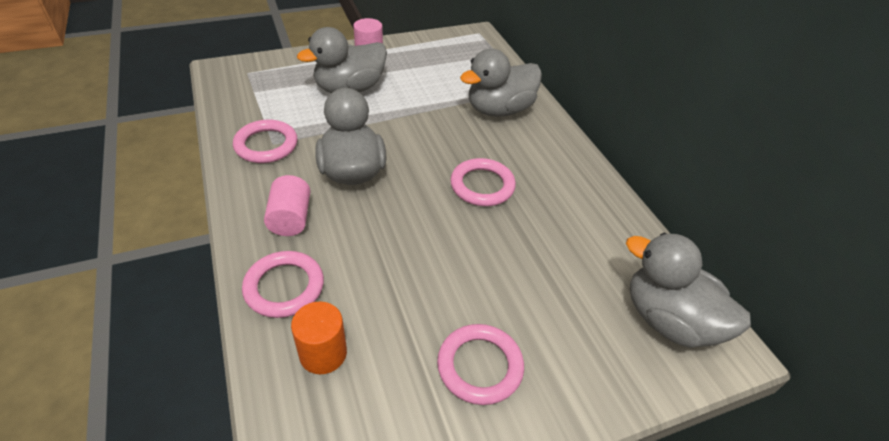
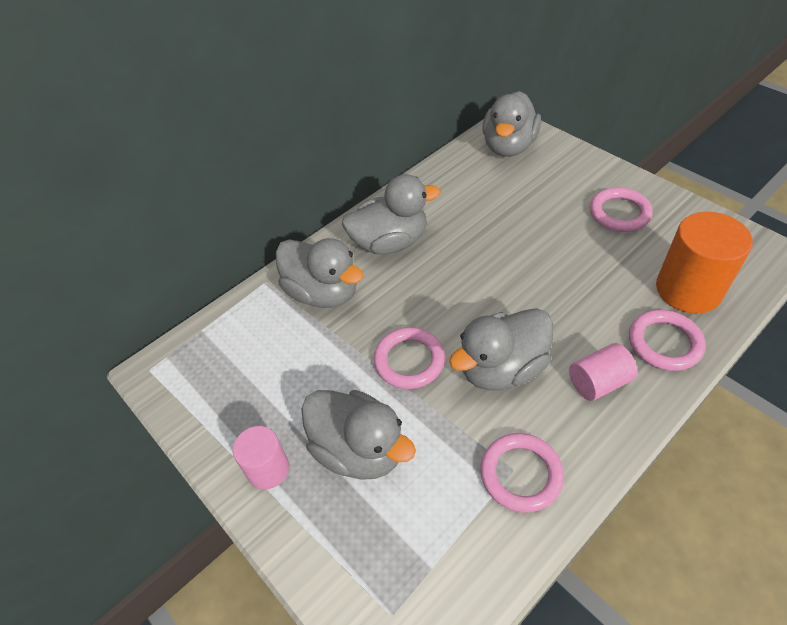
camera: 105 degrees left, 5 degrees up
orange cylinder [291,302,347,374] -> orange cylinder [656,212,753,314], size x1.72
pink ring [450,158,516,206] -> pink ring moved to [374,327,445,389]
none -> grey duck [342,174,440,254]

